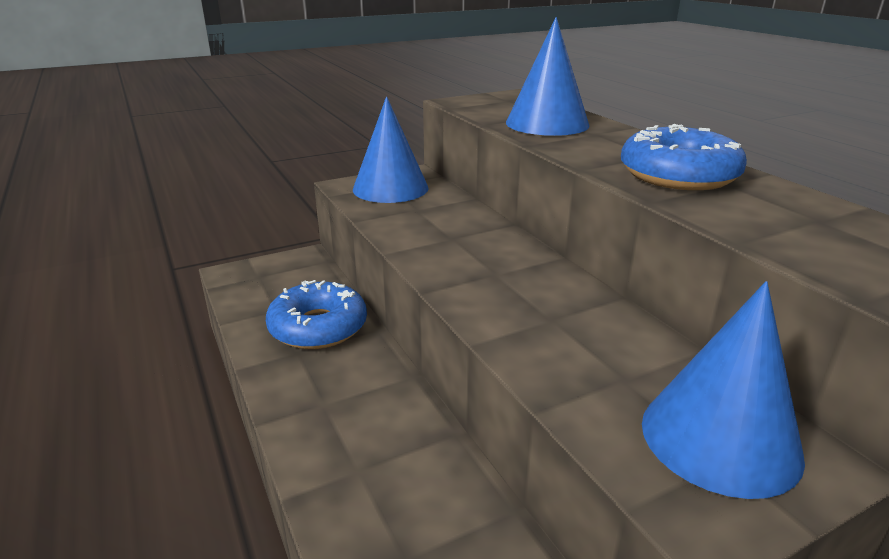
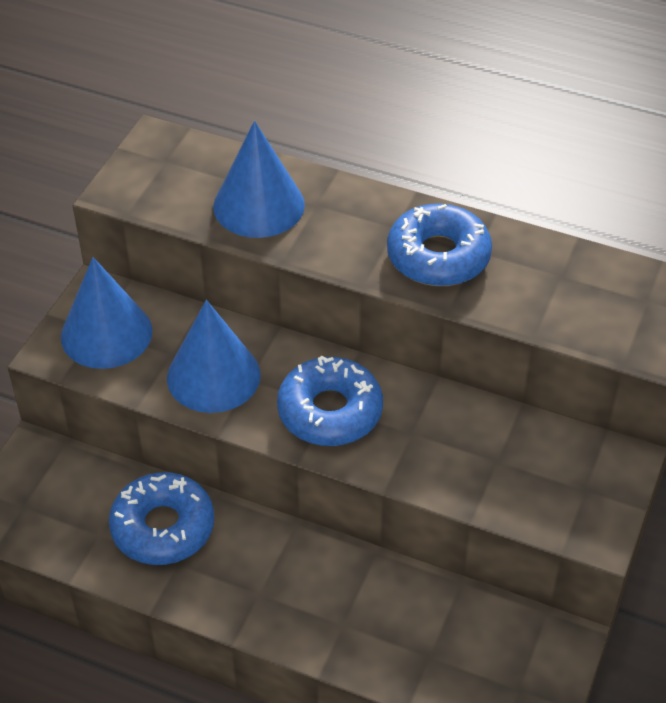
camera: 40 degrees left, 20 degrees up
blue cone [642,281,805,499] -> blue cone moved to [167,300,261,413]
none -> blue donut [277,356,383,446]

